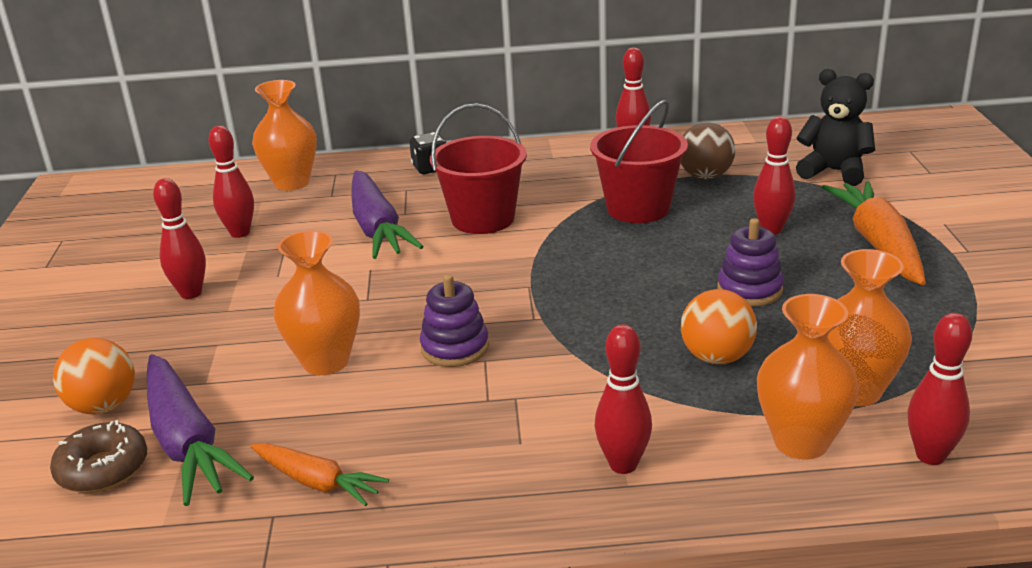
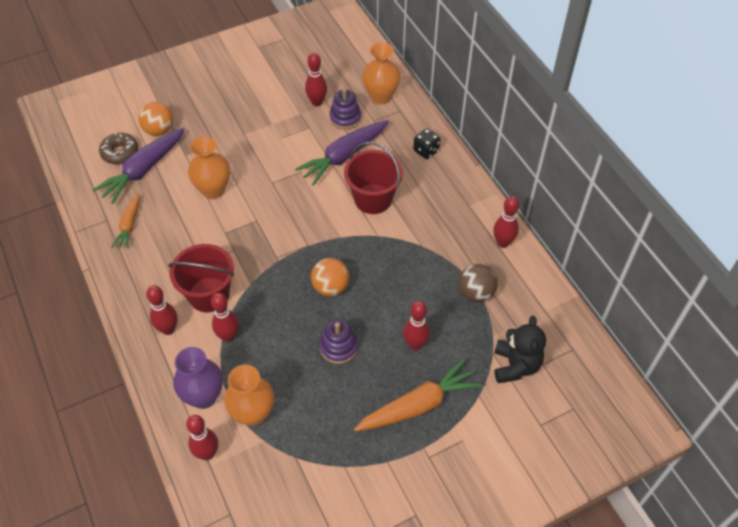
camera: 65 degrees right, 25 degrees up
red bowling pin [153,178,206,299] -> red bowling pin moved to [211,293,239,342]
purple stacking toy [420,274,489,367] -> purple stacking toy moved to [329,89,361,129]
red bucket [590,100,688,223] -> red bucket moved to [168,244,234,312]
orange ball [681,289,757,364] -> orange ball moved to [311,258,349,296]
orange vase [757,294,859,459] -> purple vase [173,347,223,409]

